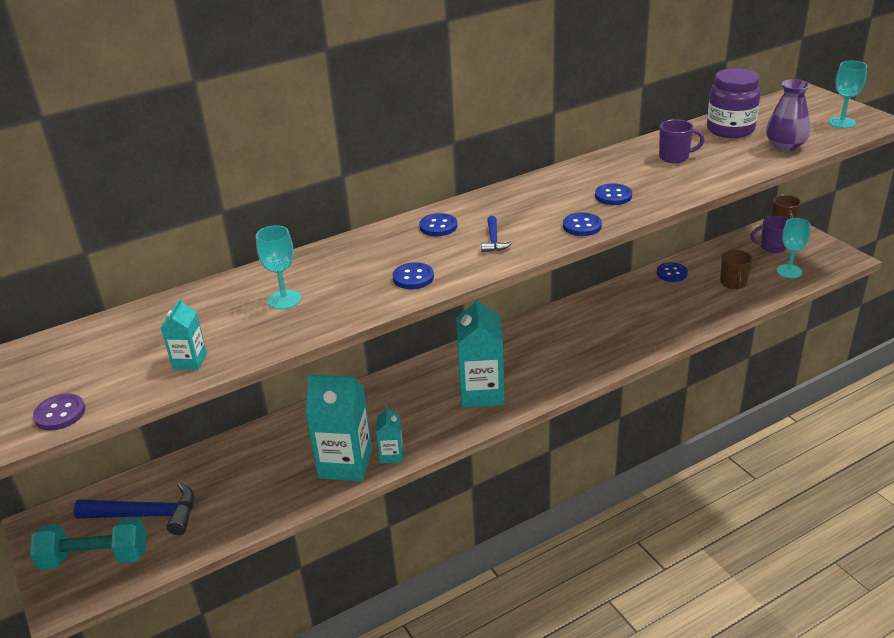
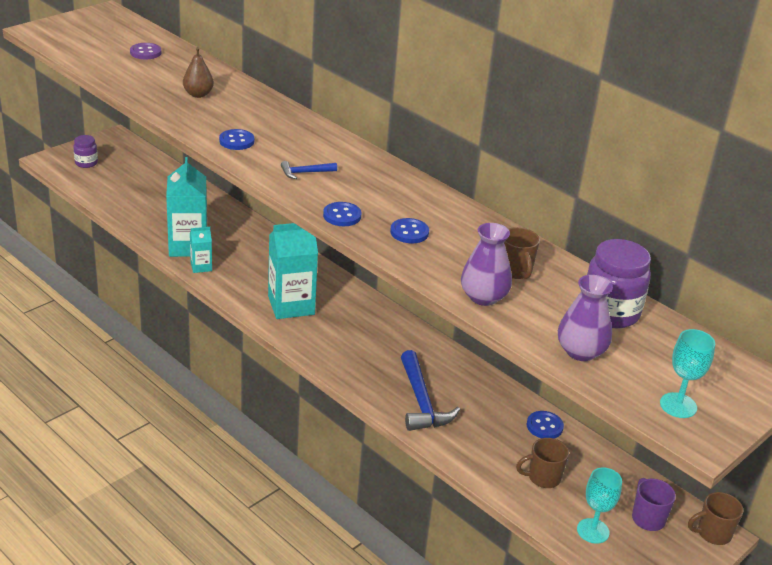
camera: 70 degrees right, 0 degrees up
turquoise dumbbell [30,517,146,570] -> purple jar [73,135,98,168]
purple button [33,393,85,431] -> purple button moved to [130,43,161,59]
blue hammer [73,482,194,535] -> blue hammer moved to [401,350,460,431]
turquoise carton [161,298,207,370] -> none
turquoise goblet [256,225,302,309] -> brown pear [183,47,214,98]
blue button [419,213,457,236] -> none
purple mug [659,119,705,163] -> brown mug [504,227,540,279]
none -> purple vase [461,223,512,306]

